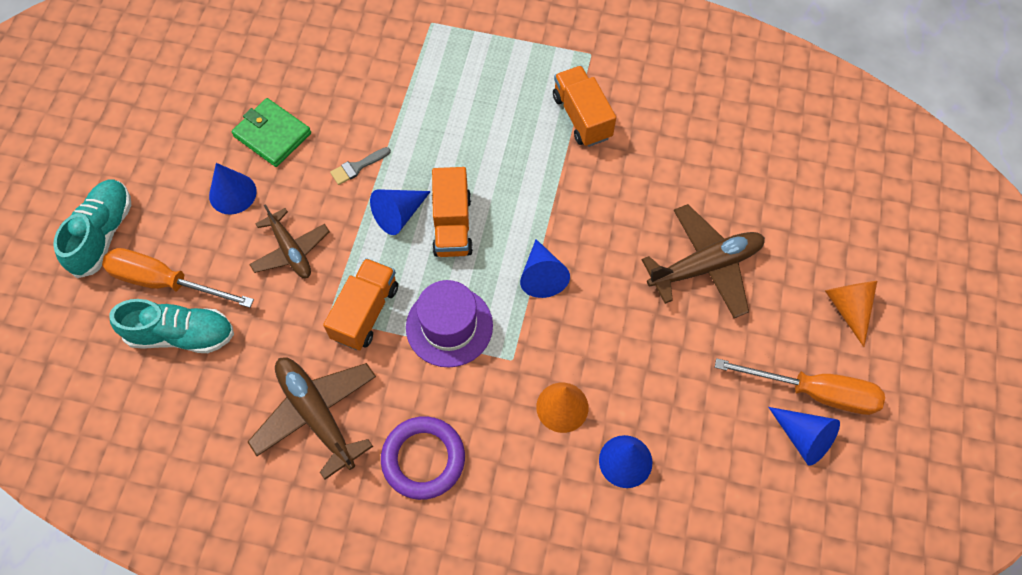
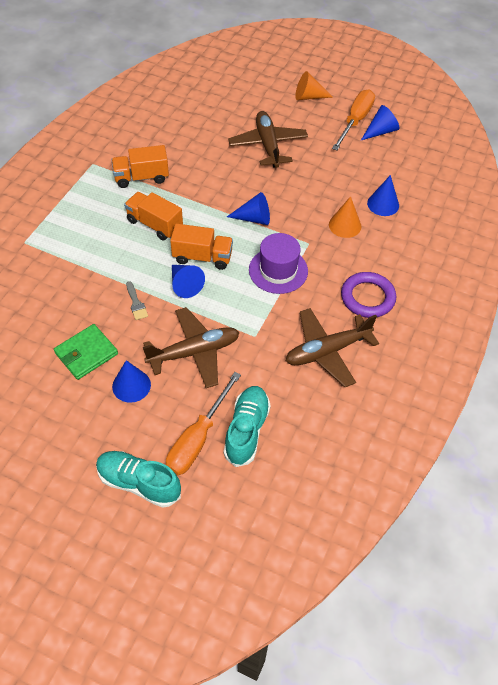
camera: 80 degrees left, 10 degrees down
brown plane [249,204,330,278] -> brown plane [143,307,240,388], size x1.52
orange truck [323,258,398,350] -> orange truck moved to [124,192,183,241]

